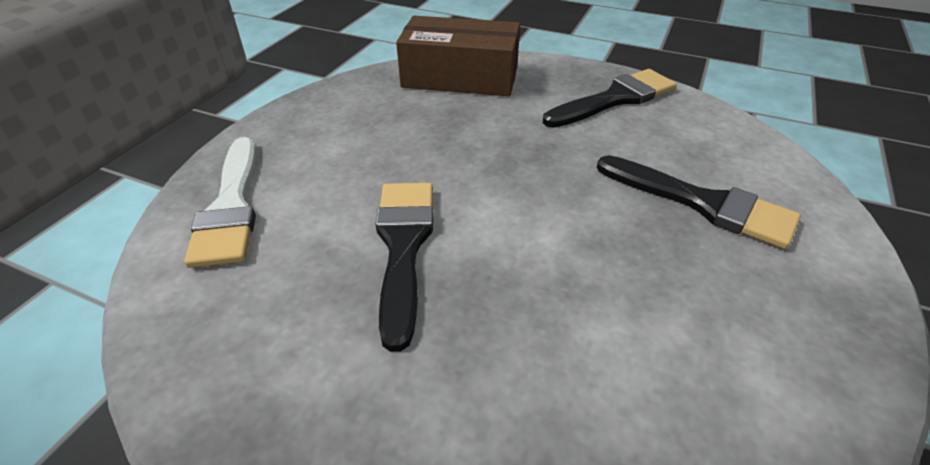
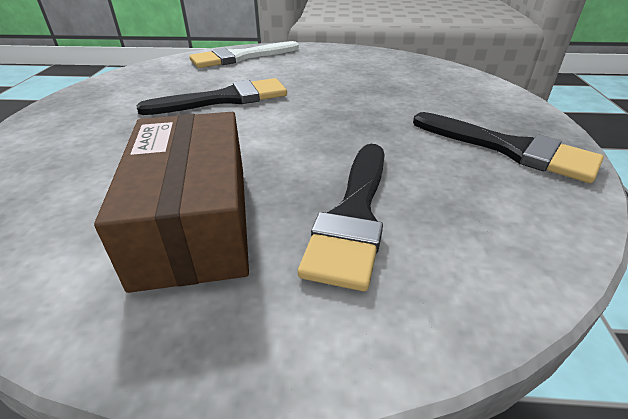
camera: 70 degrees right, 5 degrees down
brown box [396,16,520,96] -> brown box moved to [94,112,249,293]

